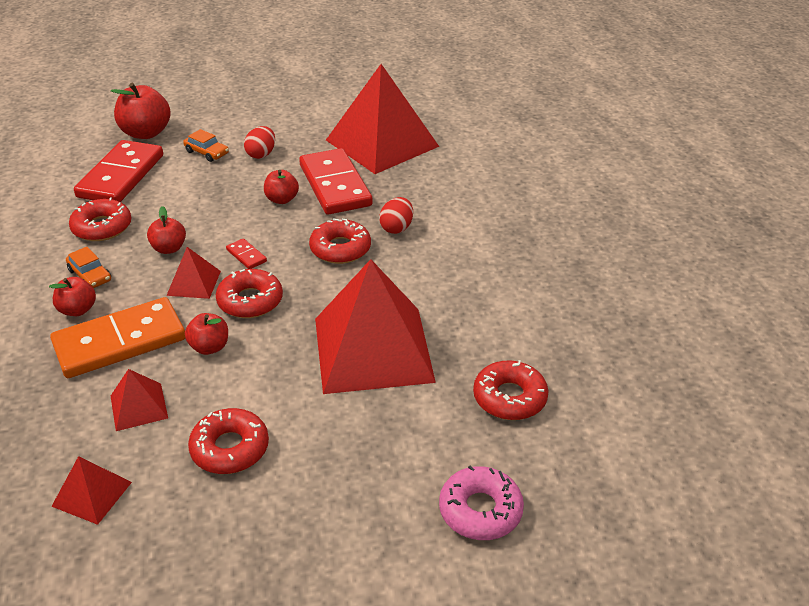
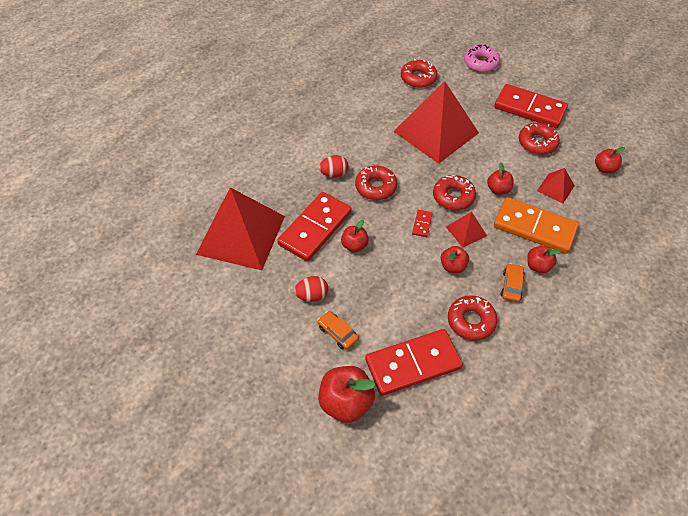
camera: 125 degrees left, 15 degrees up
red pyramid [51,456,132,525] -> red apple [595,147,625,173]
orange car [183,129,229,162] -> orange car turned 45 degrees counterclockwise [318,311,359,350]
none -> red domino [494,84,568,128]

